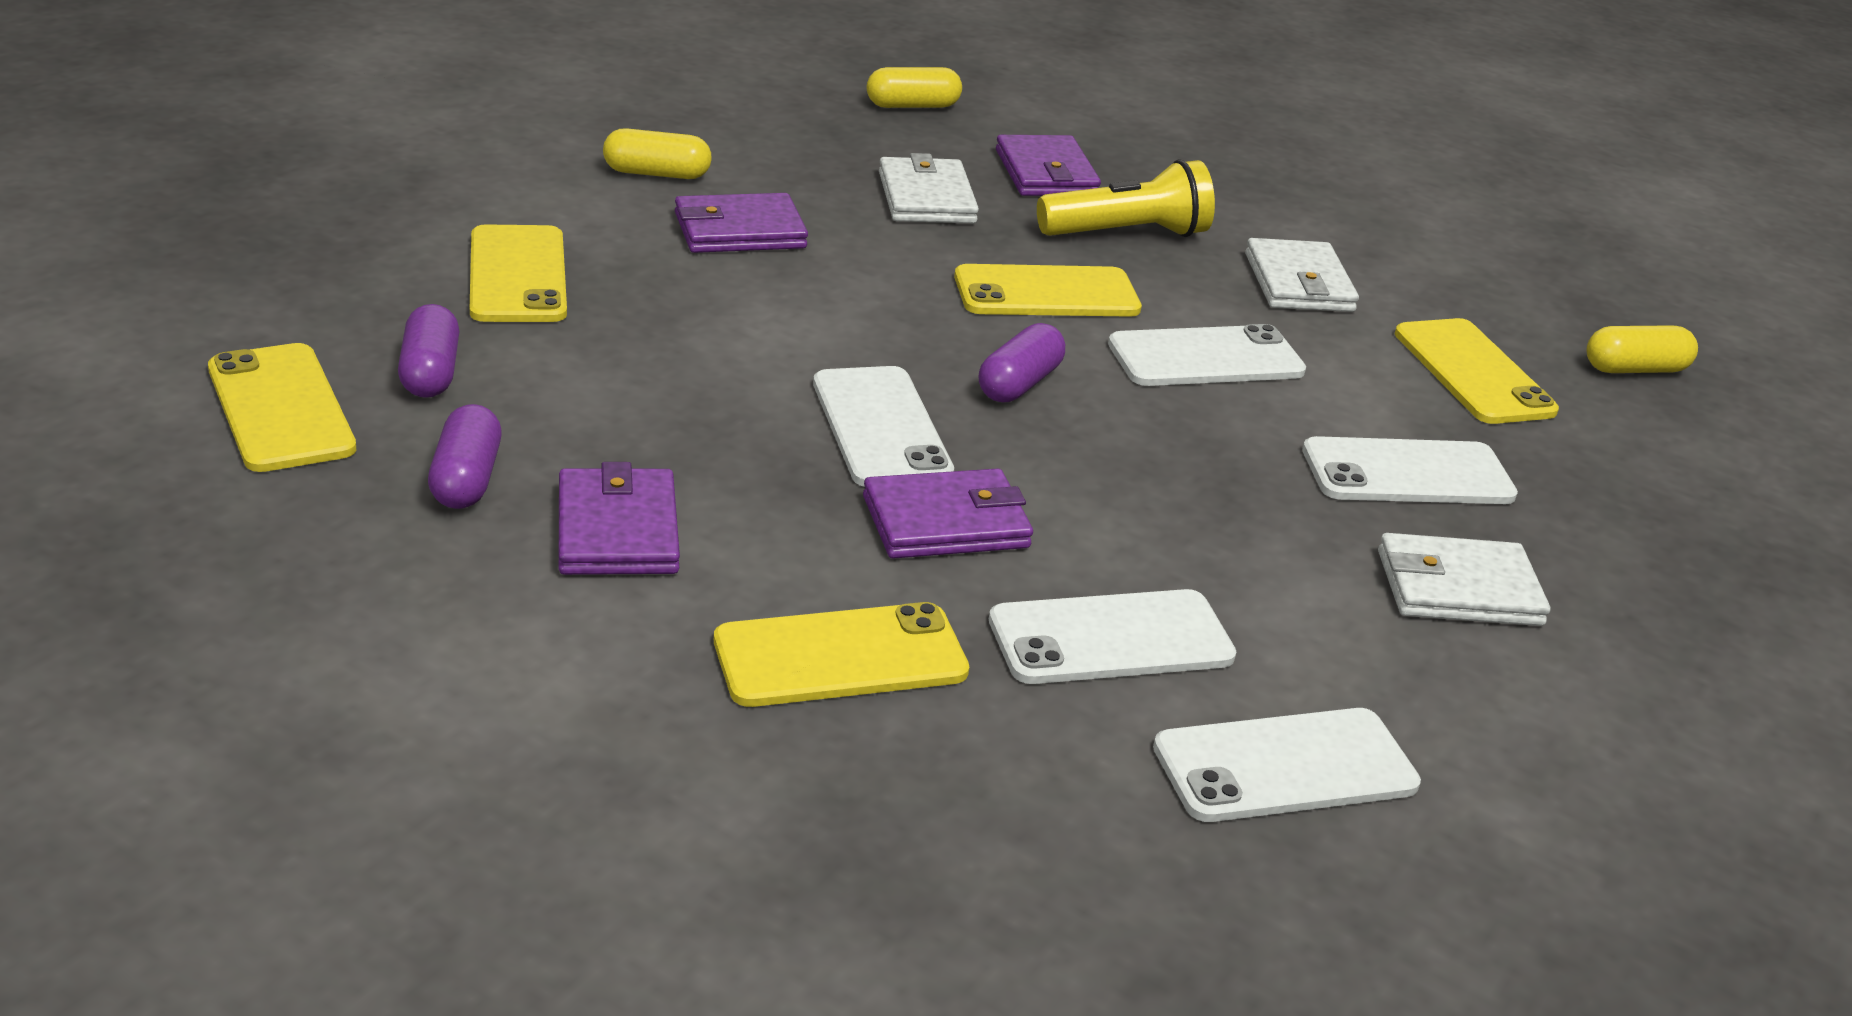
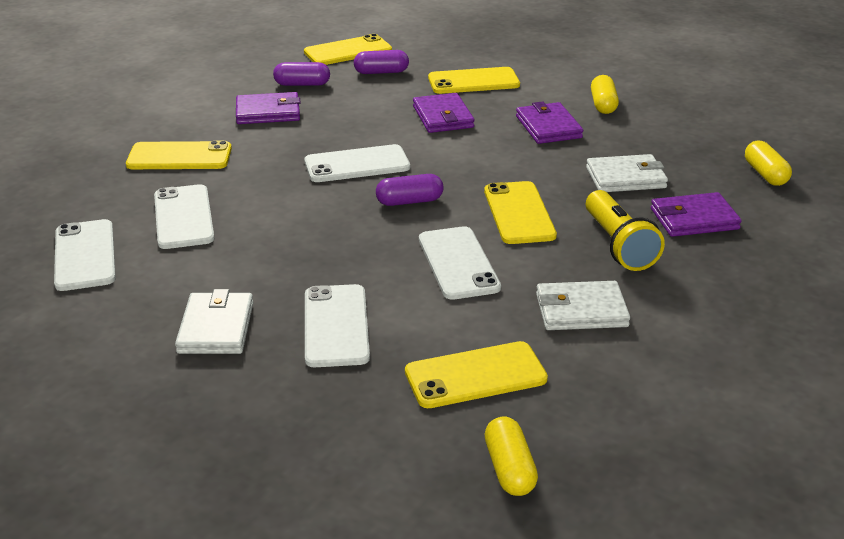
camera: 95 degrees right, 0 degrees up
yellow phone [714,602,969,707] -> yellow phone turned 75 degrees counterclockwise [126,141,232,169]
purple wallet [863,469,1033,559] -> purple wallet moved to [413,93,475,133]
purple capsule [979,323,1065,403] -> purple capsule turned 45 degrees counterclockwise [376,174,444,206]

